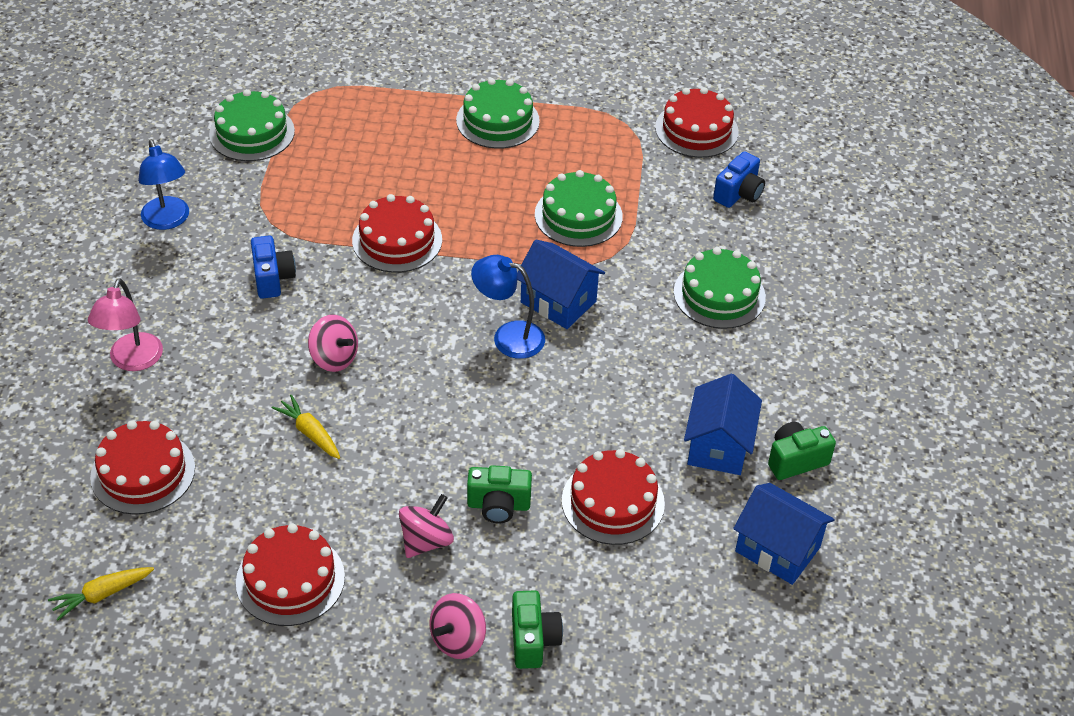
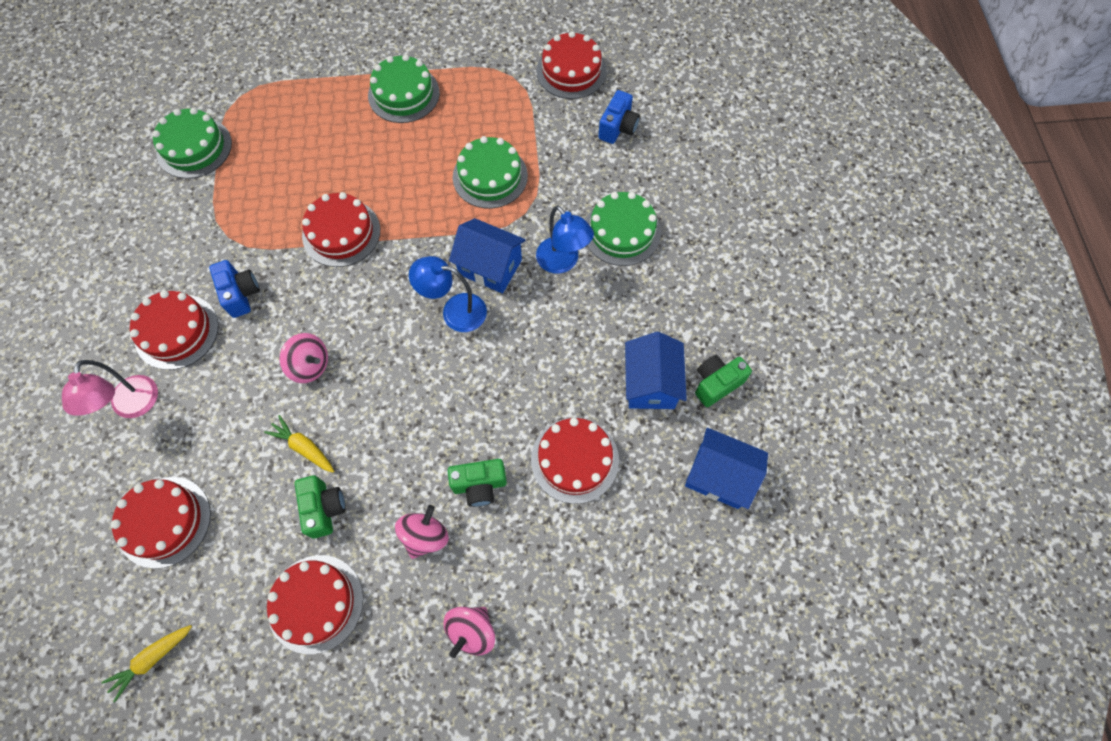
camera: 10 degrees left, 20 degrees up
blue lamp [138,140,189,230] -> blue lamp moved to [536,205,594,274]
green camera [512,590,563,669] -> green camera moved to [295,475,346,538]
none -> red cake [130,290,219,370]

